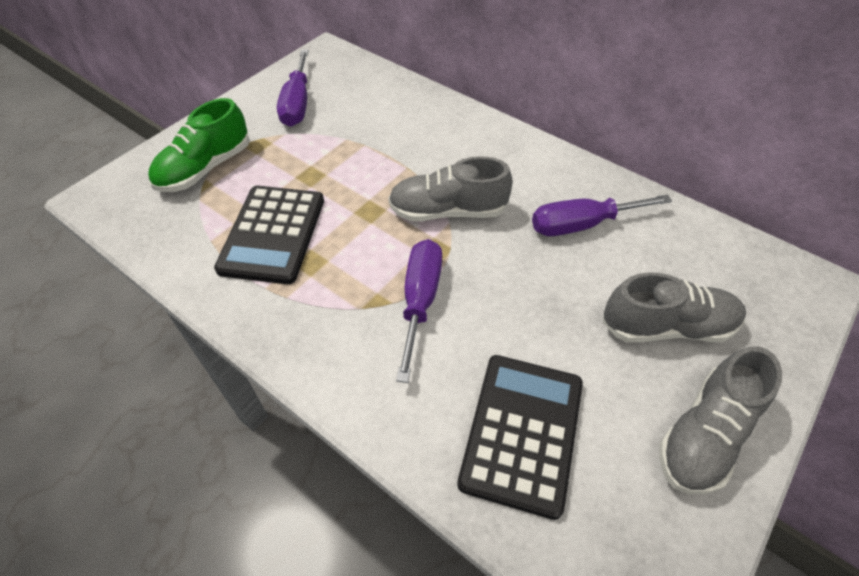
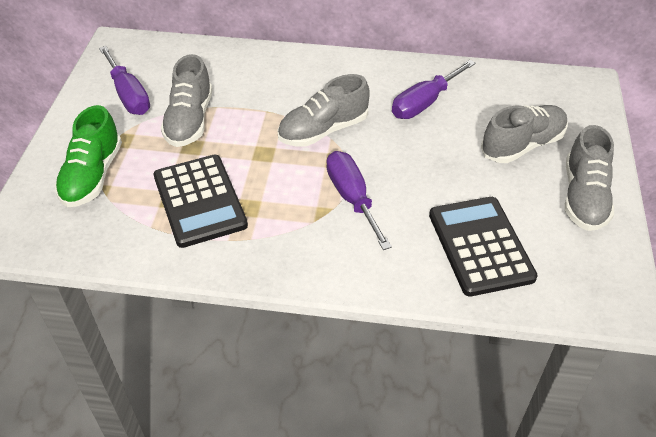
camera: 30 degrees left, 5 degrees down
none -> grey shoe [161,54,213,147]

